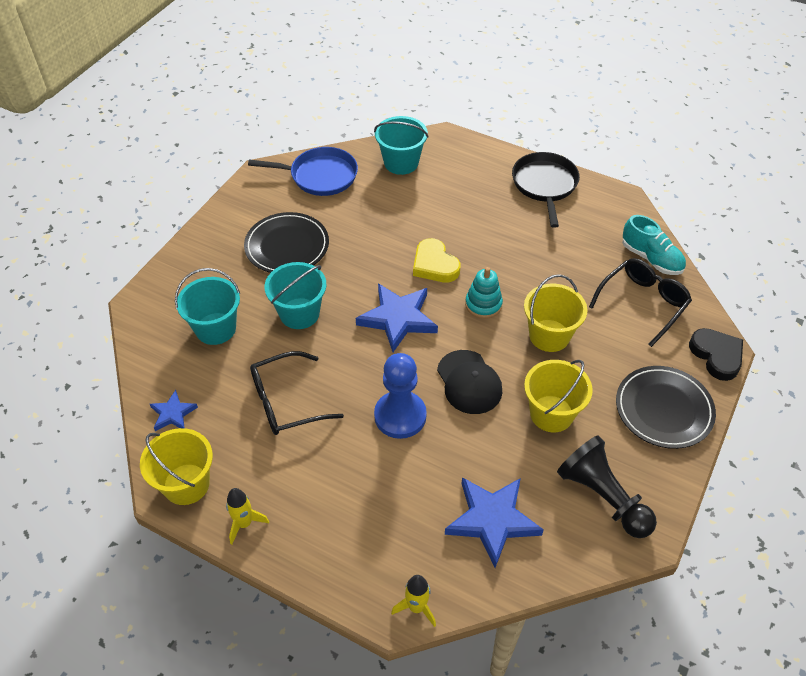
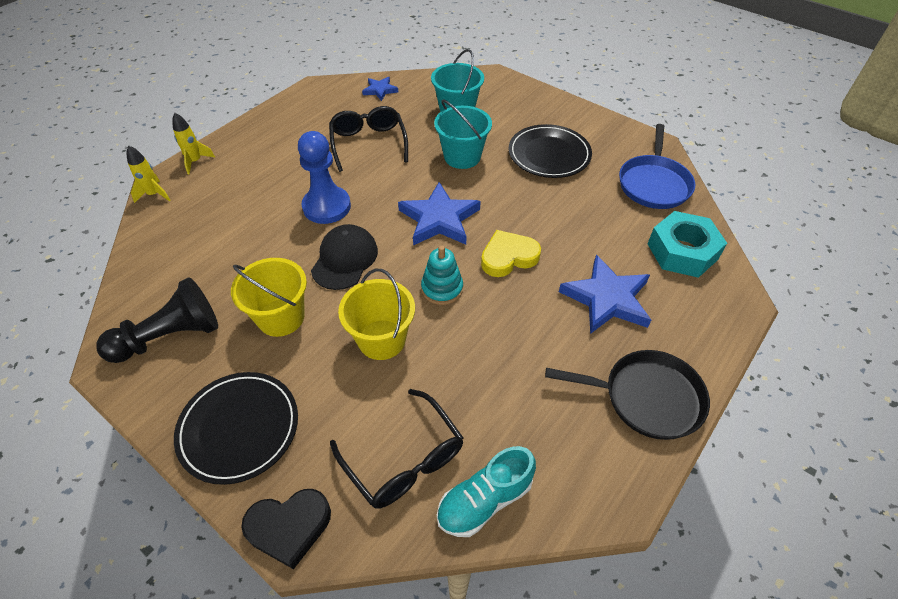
camera: 100 degrees right, 0 degrees up
yellow bucket [140,428,213,505] -> none
yellow rocket [226,488,269,544] -> yellow rocket moved to [172,113,215,174]
turquoise bucket [374,116,429,175] -> turquoise nut [648,211,727,278]
black cap [437,350,502,414] -> black cap turned 120 degrees clockwise [311,224,378,290]
blue star [445,477,544,568] -> blue star moved to [559,255,651,334]

